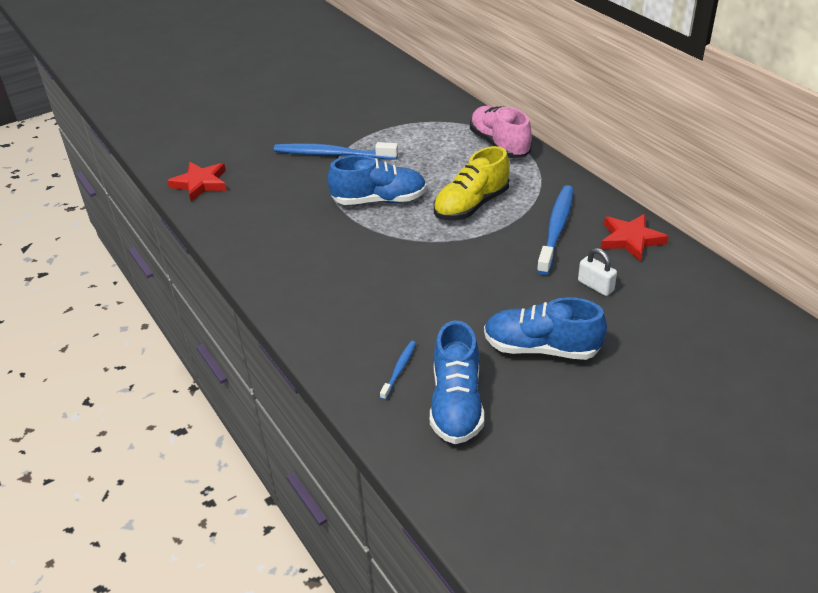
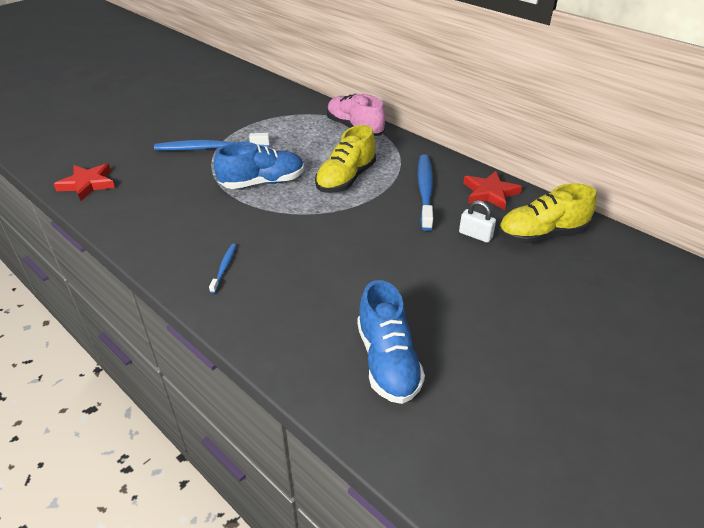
camera: 15 degrees left, 0 degrees up
blue toothbrush [380,341,416,400] -> blue toothbrush moved to [209,244,236,293]
blue shoe [484,297,607,360] -> none
none -> yellow shoe [498,183,597,244]

